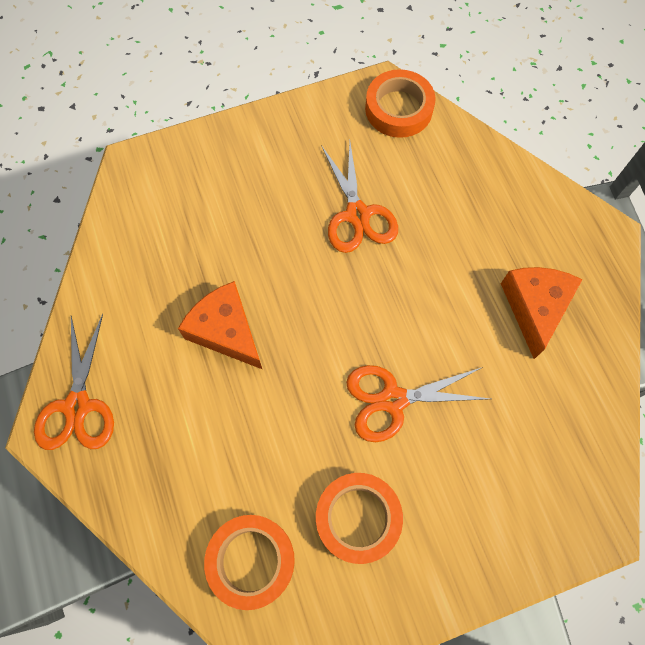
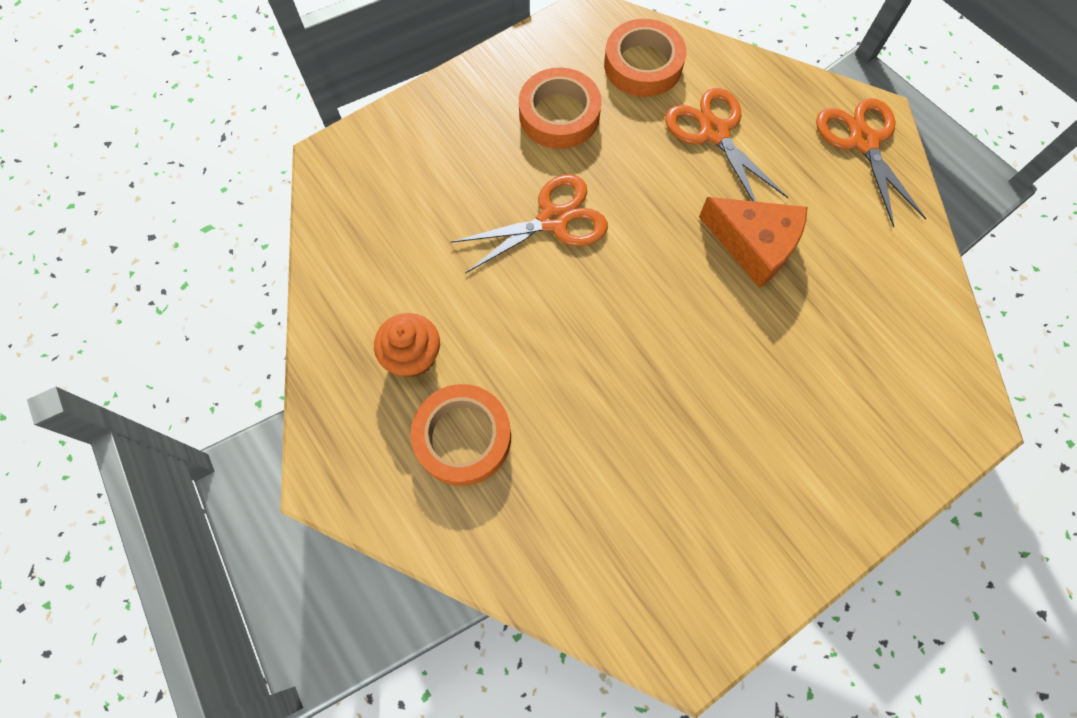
camera: 165 degrees right, 0 degrees up
orange scissors [321,142,398,253] -> orange scissors moved to [665,88,789,202]
orange tape [365,69,436,138] -> orange tape moved to [411,384,511,486]
orange cheese [501,267,583,359] -> orange cupcake [374,313,440,377]

